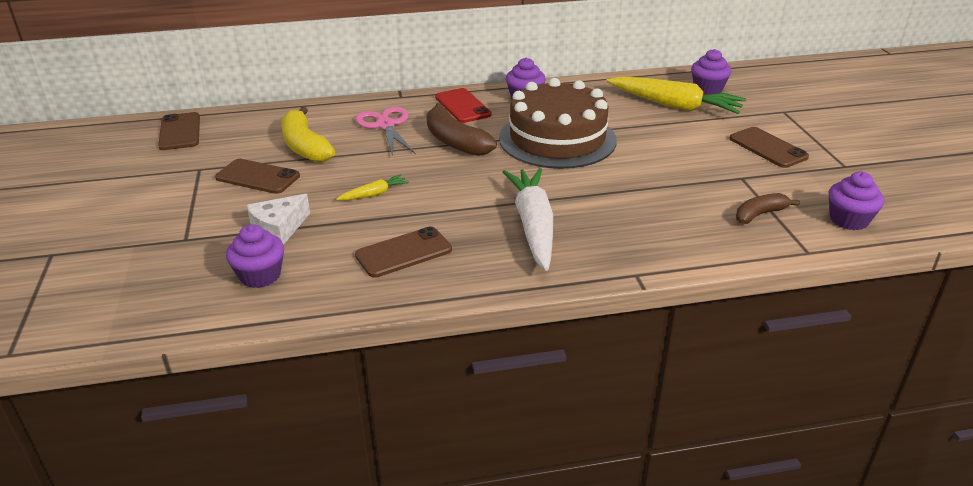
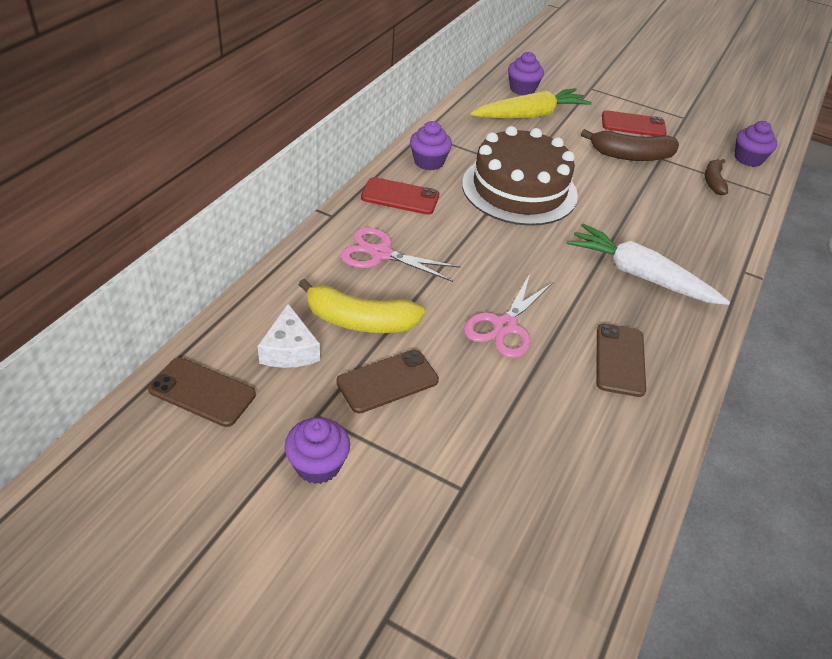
camera: 55 degrees left, 10 degrees up
purple cupcake [226,224,284,288] -> purple cupcake moved to [284,417,350,484]
white cheese [247,194,310,245] -> white cheese moved to [258,304,320,368]
yellow carrot [336,175,409,200] -> pink scissors [464,274,553,358]
brown banana [426,103,497,156] -> brown banana moved to [581,129,679,161]
brown phone [729,127,809,168] -> red phone [602,110,667,136]

